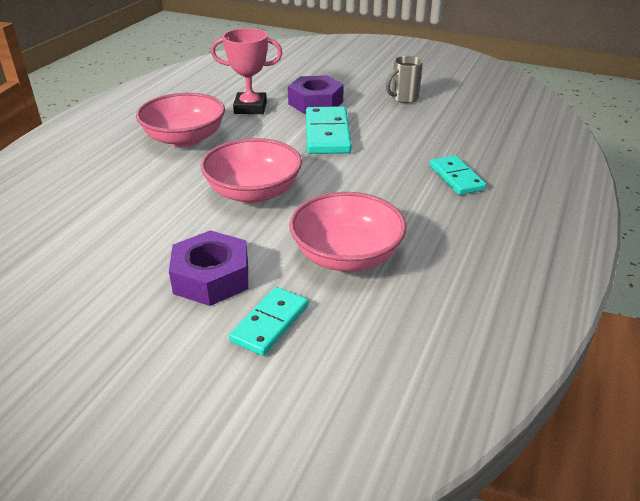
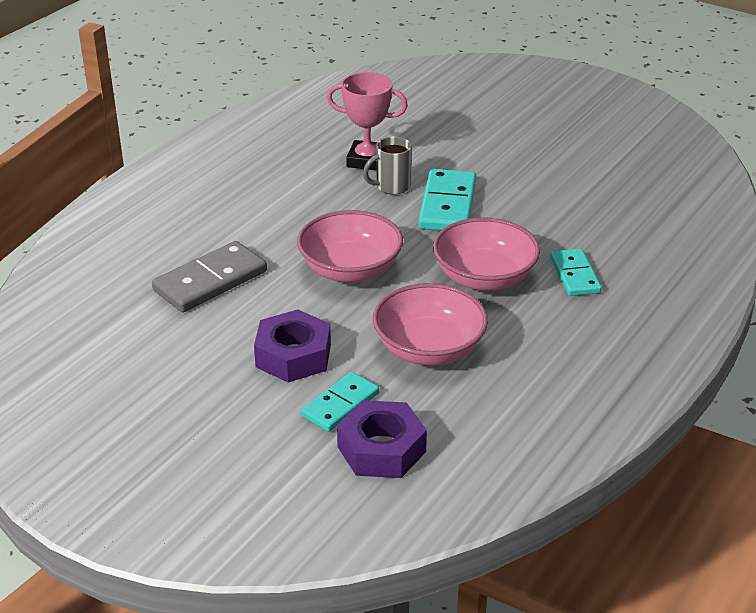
camera: 10 degrees right, 0 degrees up
pink bowl [136,93,225,147] -> pink bowl moved to [433,218,540,291]
purple nut [288,75,344,114] -> purple nut moved to [337,400,427,478]
grey mug [386,56,423,103] -> grey mug moved to [363,137,412,195]
none -> grey domino [152,241,267,312]

